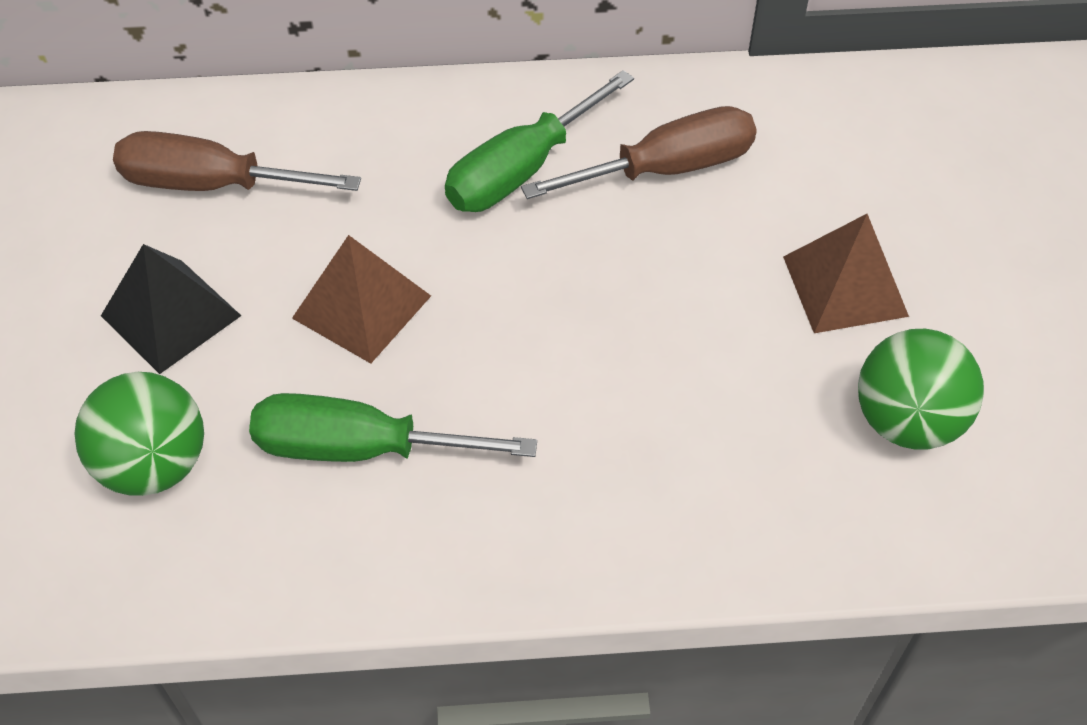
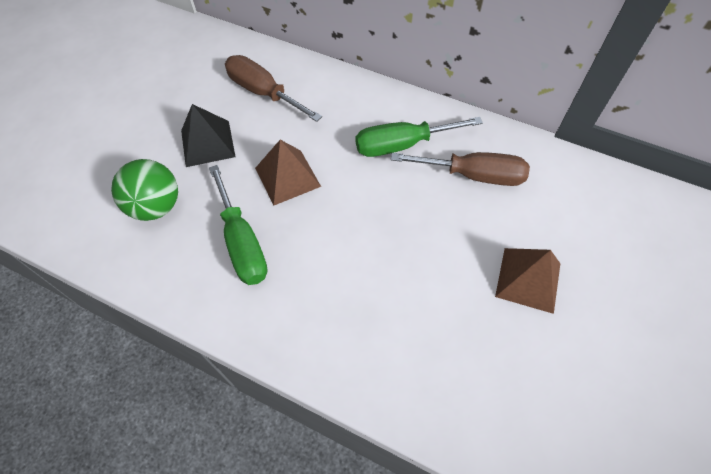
camera: 30 degrees right, 5 degrees up
green screwdriver [249,393,537,462] -> green screwdriver turned 150 degrees counterclockwise [209,165,267,285]
green ball [858,329,984,450] -> none

